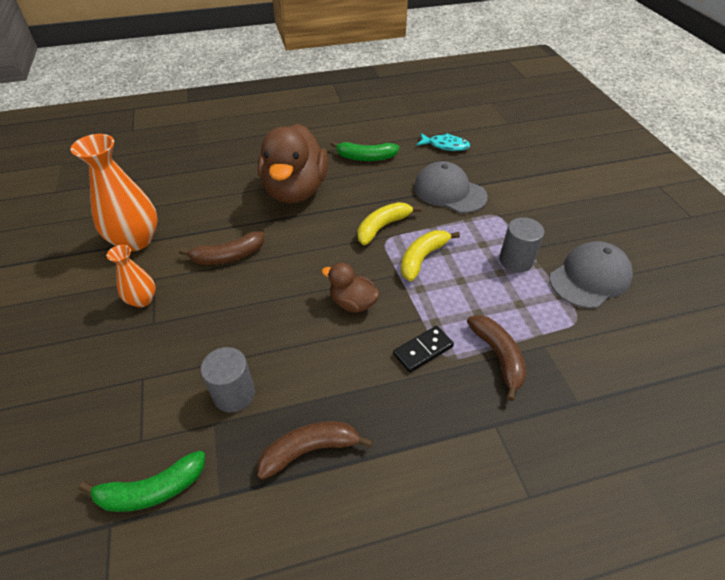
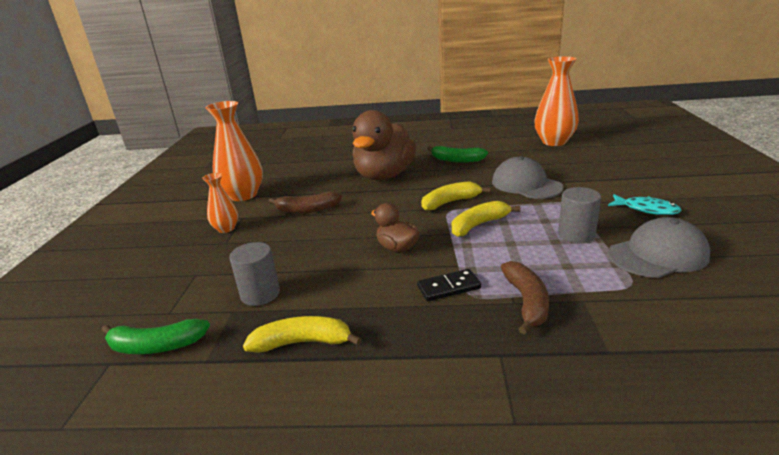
camera: 20 degrees right, 20 degrees down
brown banana [257,421,373,480] -> yellow banana [243,316,362,353]
turquoise fish [417,133,470,151] -> turquoise fish moved to [608,194,682,215]
none -> orange vase [534,56,579,146]

